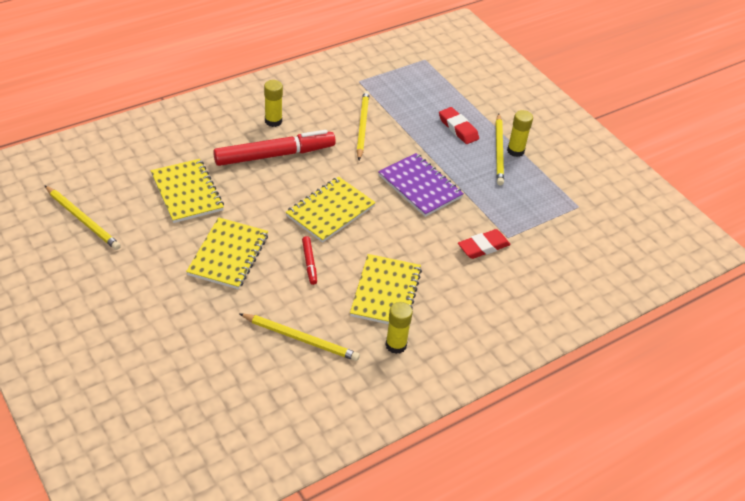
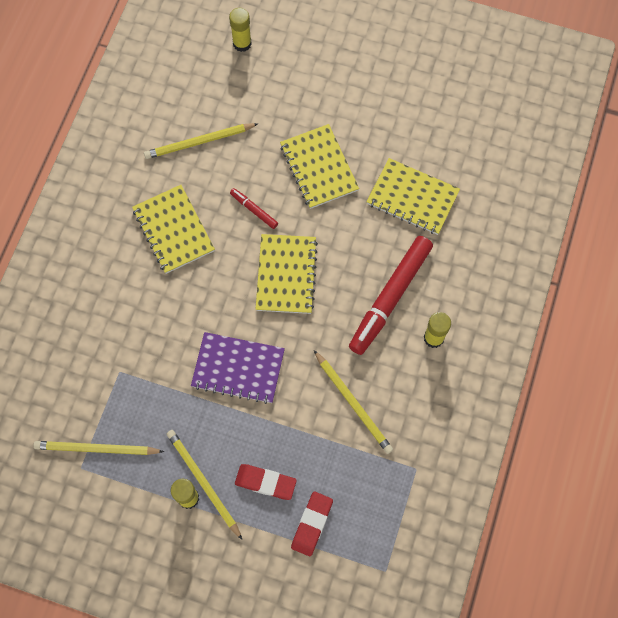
camera: 145 degrees right, 25 degrees up
yellow pencil [44,185,121,250] -> yellow pencil moved to [33,441,165,455]
yellow glue stick [385,302,413,354] -> yellow glue stick moved to [229,8,252,52]
red eraser [458,229,511,259] -> red eraser moved to [291,492,333,556]

